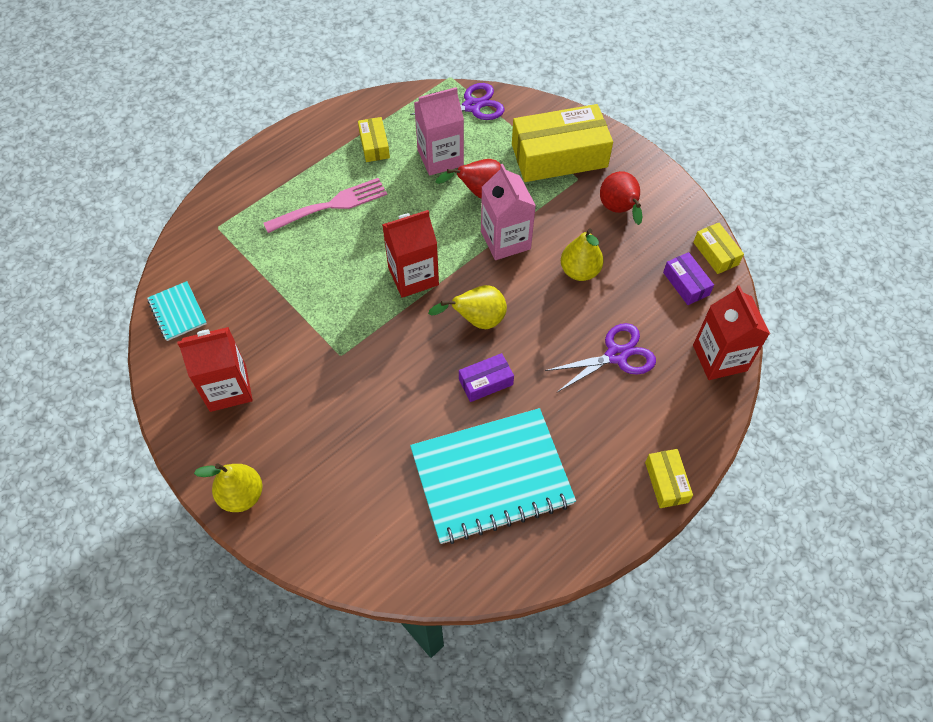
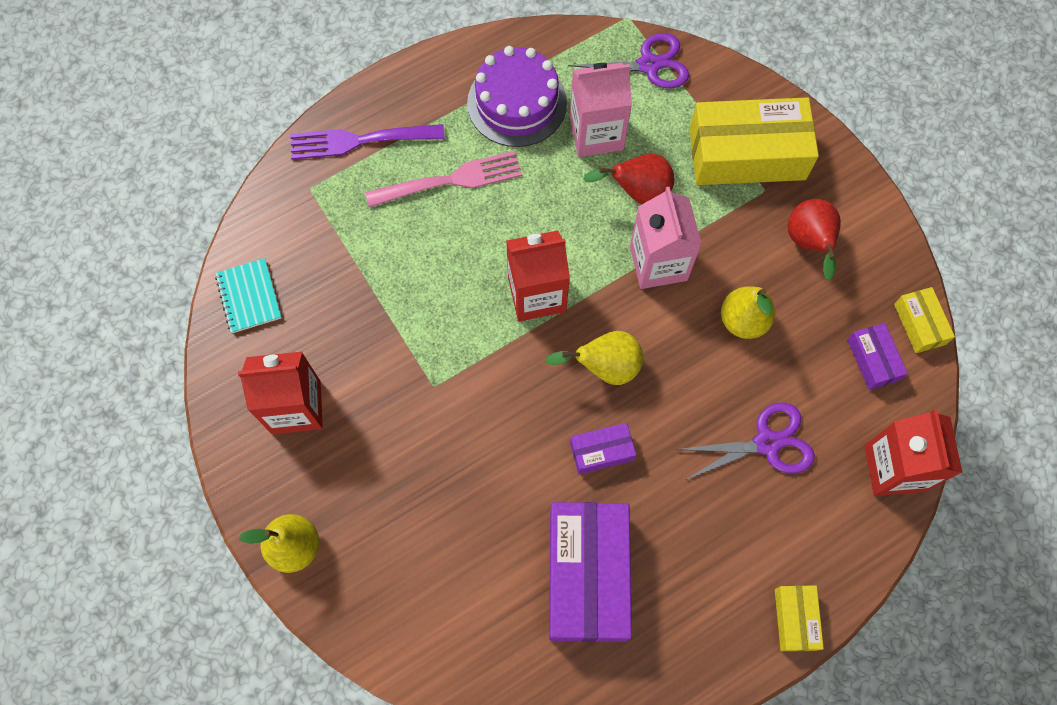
camera: 10 degrees right, 10 degrees up
yellow box [358,117,390,162] -> purple cake [467,46,567,147]
turquoise notebook [410,408,576,544] -> purple box [549,502,632,642]
none -> purple fork [290,124,445,160]

